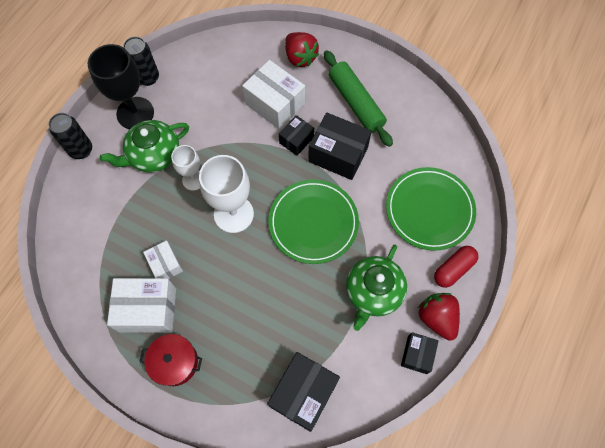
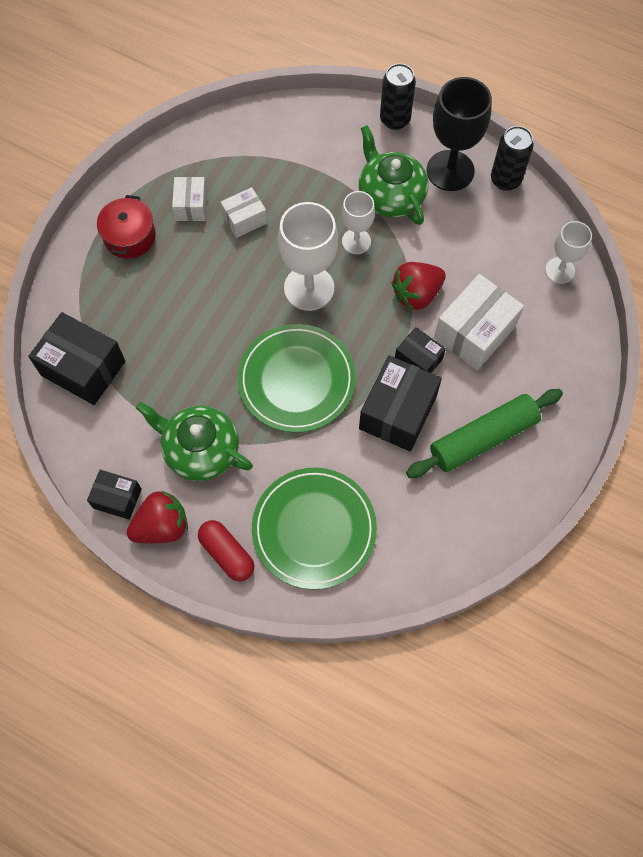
camera: 90 degrees right, 0 degrees up
white box [107,278,176,333] -> white box [172,177,207,221], size x0.57
red strawberry [285,32,319,67] -> red strawberry moved to [392,262,446,310]
none -> white goblet [545,221,592,284]

